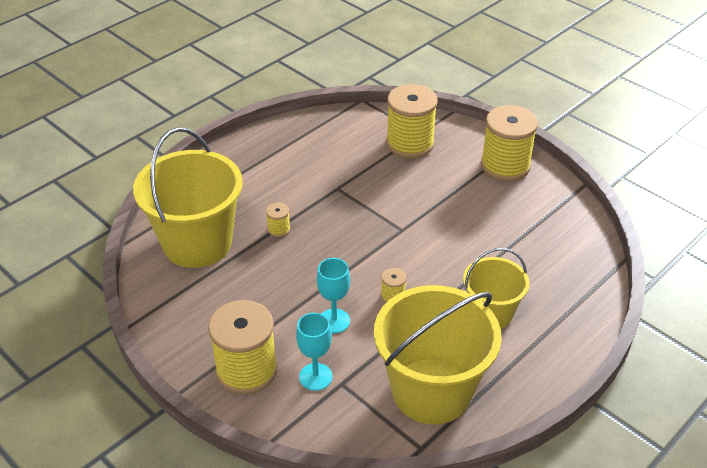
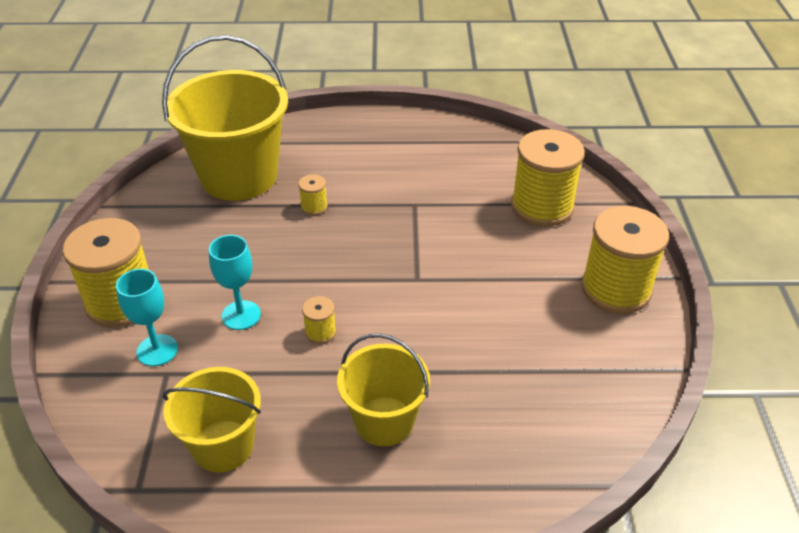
camera: 45 degrees right, 0 degrees up
yellow bucket [374,285,502,425] -> yellow bucket [163,367,261,473], size x0.58

